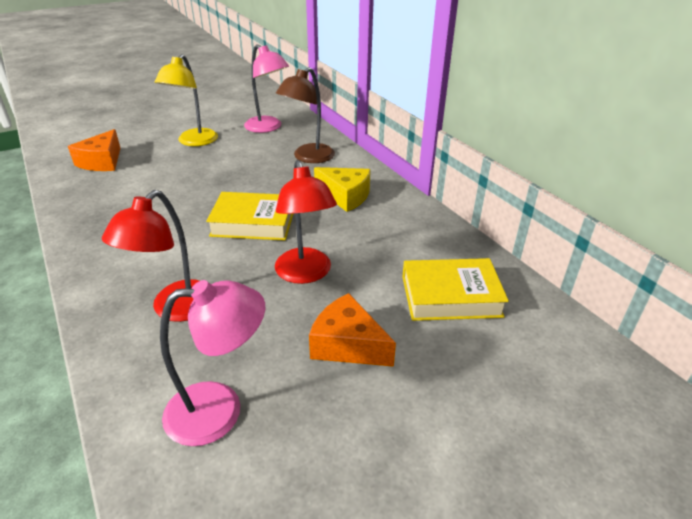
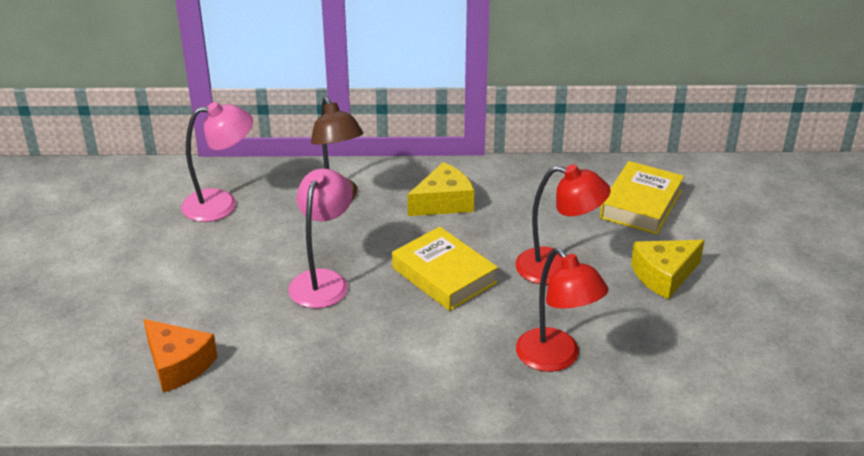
camera: 60 degrees left, 0 degrees up
yellow lamp [155,54,218,146] -> none
pink lamp [160,280,265,446] -> pink lamp moved to [289,168,353,308]
yellow book [206,192,294,240] -> yellow book turned 75 degrees counterclockwise [392,227,498,311]
orange cheese [309,293,396,367] -> yellow cheese [631,240,705,299]

